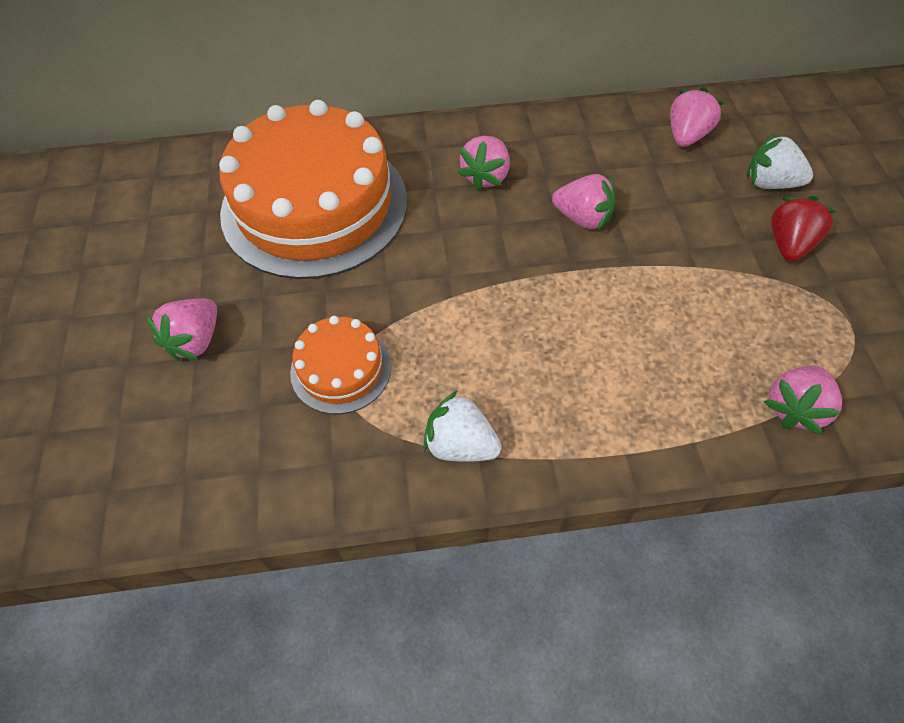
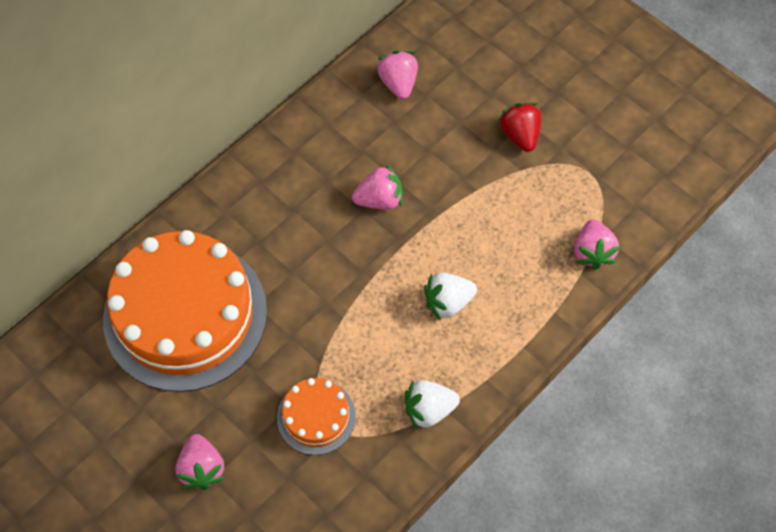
camera: 40 degrees left, 5 degrees up
pink strawberry [458,136,510,191] -> none
white strawberry [747,133,813,189] -> white strawberry moved to [424,273,477,320]

